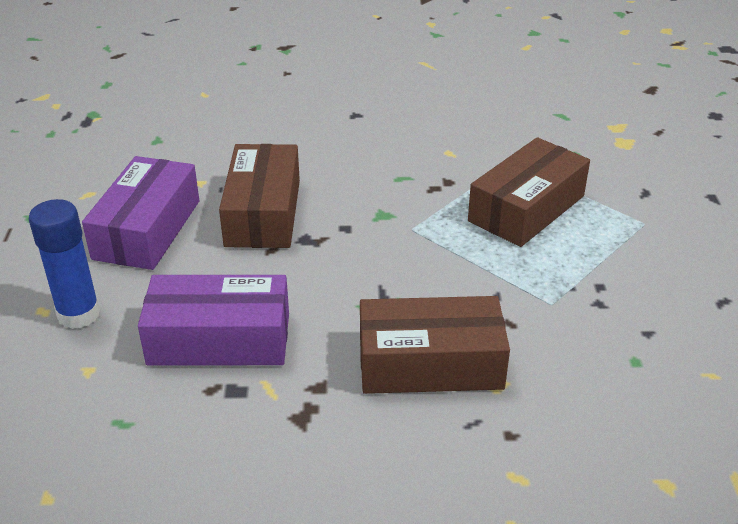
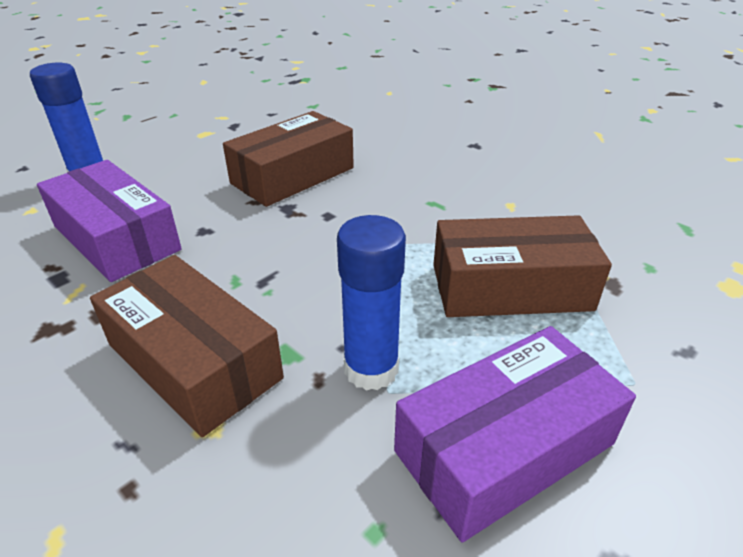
camera: 45 degrees right, 0 degrees up
purple box [82,156,199,270] -> purple box moved to [394,326,636,542]
none -> blue glue stick [337,215,406,391]

